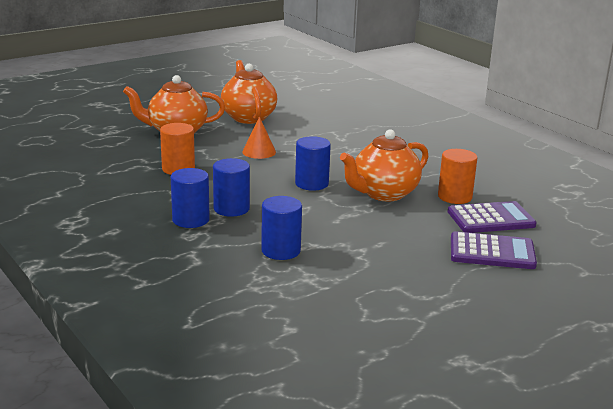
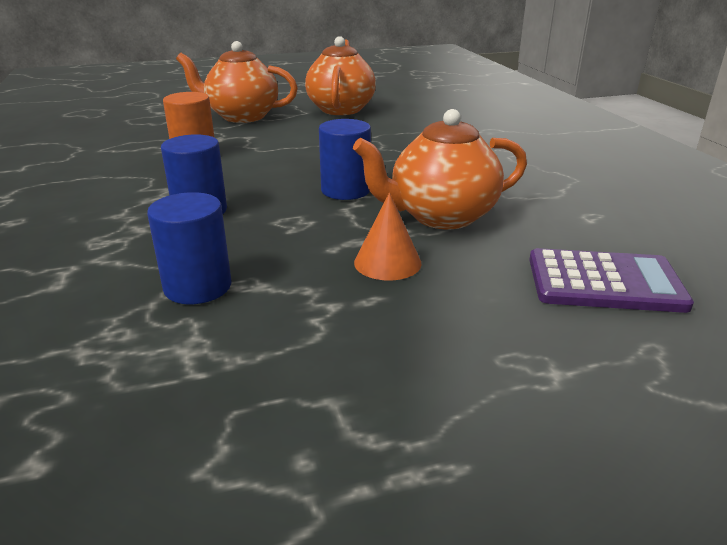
camera: 20 degrees right, 5 degrees up
blue cylinder [171,168,210,228] -> none
orange cone [242,116,276,159] -> orange cone moved to [354,193,422,280]
orange cylinder [438,149,477,204] -> none
purple calculator [451,231,537,269] -> none

